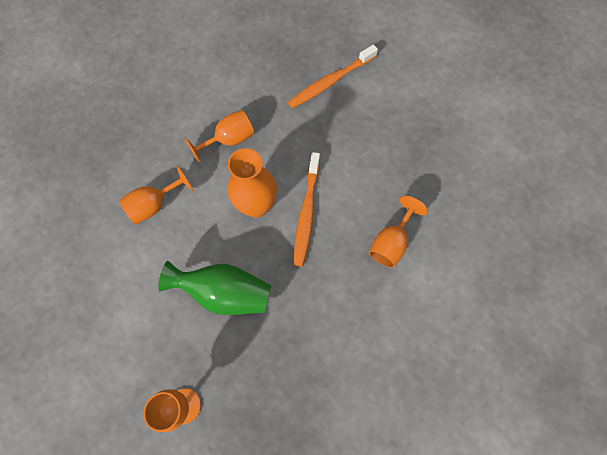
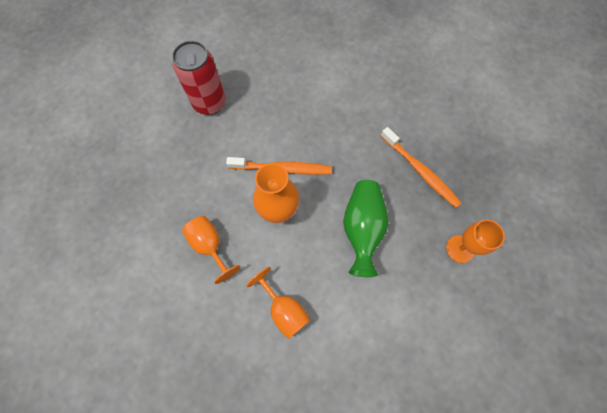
camera: 95 degrees left, 0 degrees up
orange toothbrush [288,44,378,108] -> orange toothbrush moved to [381,127,461,208]
orange goblet [369,196,428,268] -> none
none -> red can [172,41,226,115]

